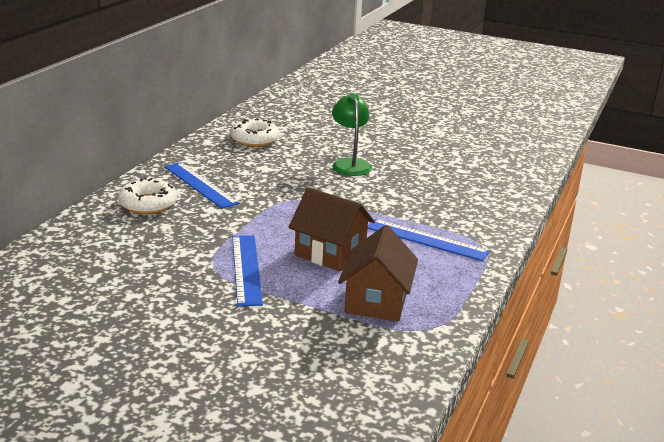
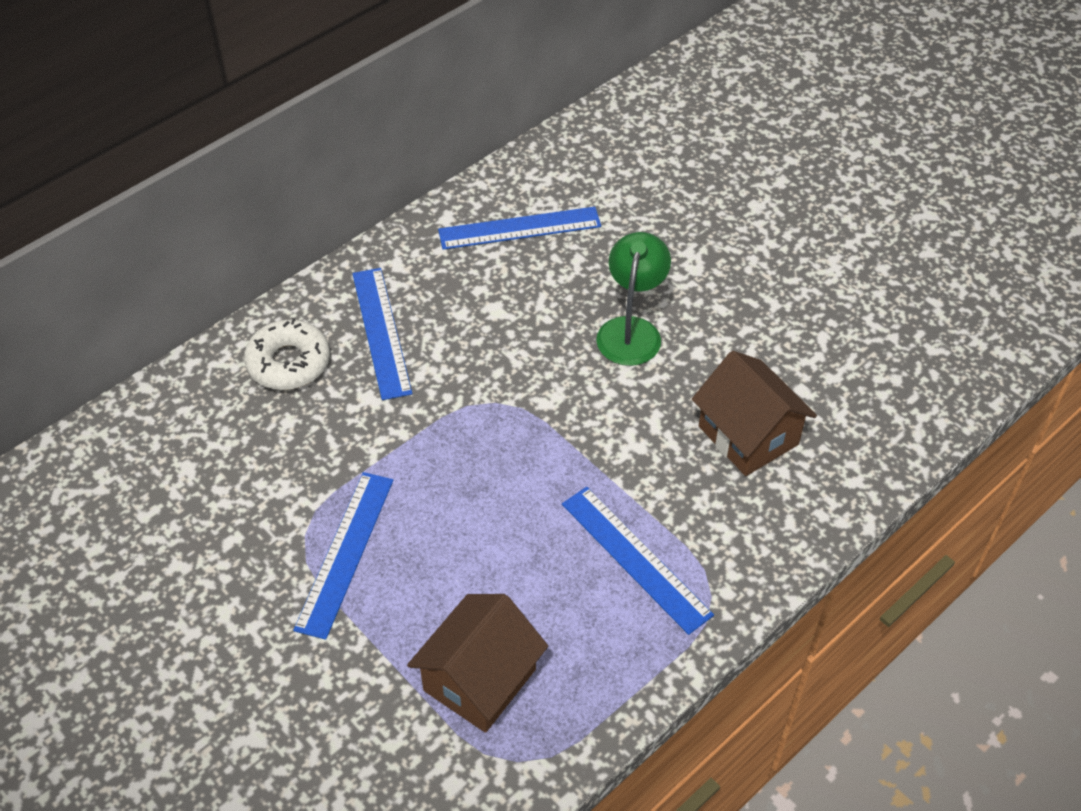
camera: 25 degrees right, 25 degrees up
white donut [231,119,280,147] -> blue ruler [438,207,601,250]
brown house [288,187,375,272] -> brown house moved to [692,351,817,476]

